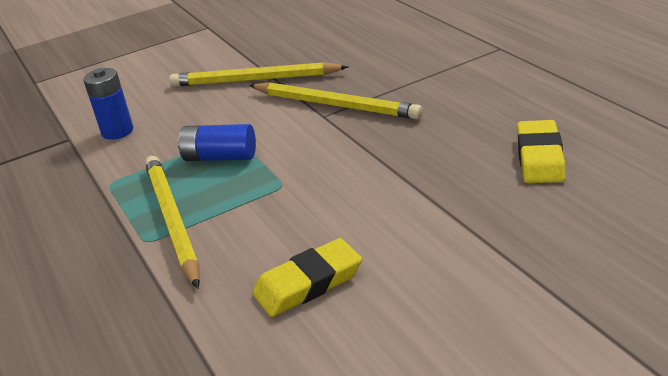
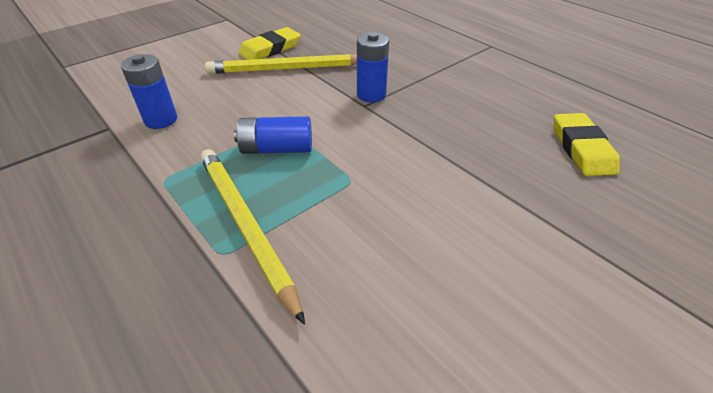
camera: 15 degrees left, 10 degrees up
yellow pencil [249,82,423,119] -> blue battery [357,32,389,102]
yellow eraser [252,238,362,317] -> yellow eraser moved to [238,27,301,60]

